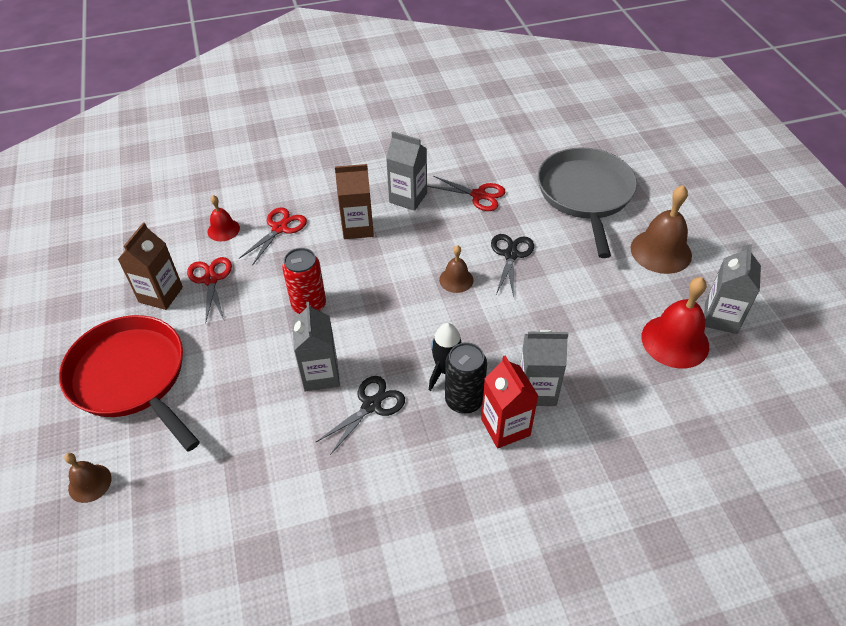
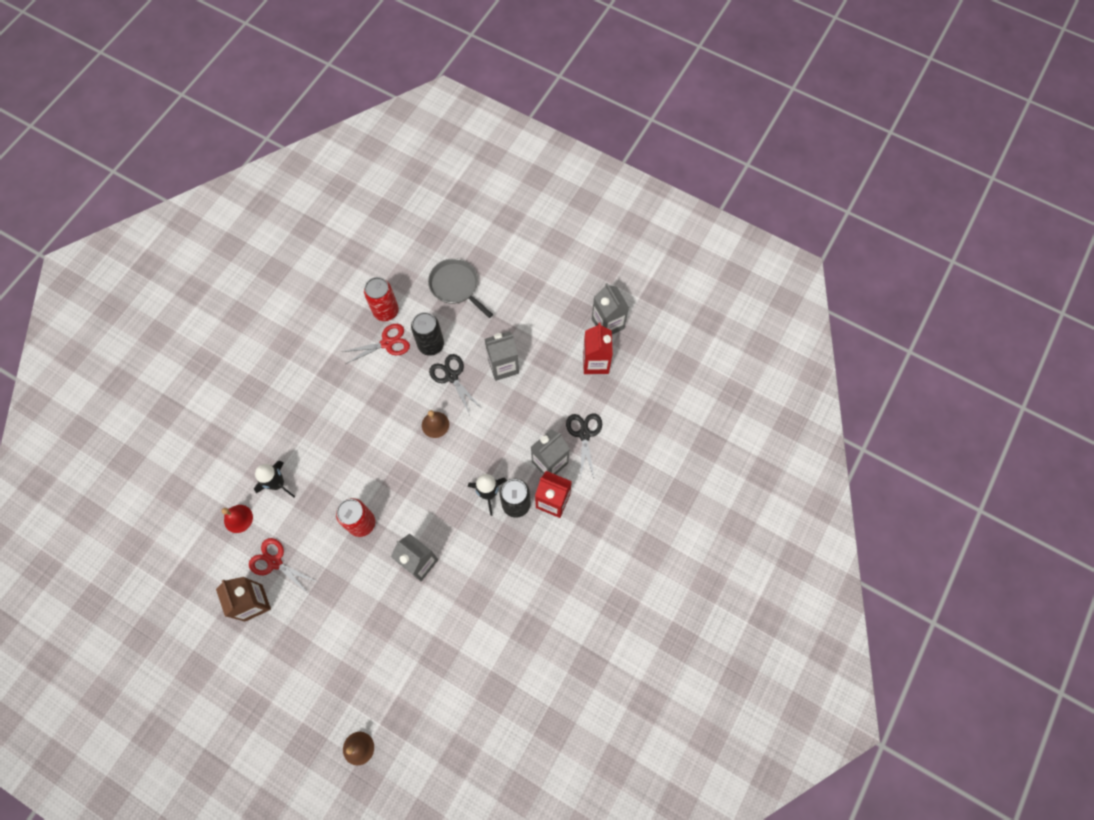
camera: 45 degrees left, 20 degrees up
red pan [59,315,200,452] -> none
red scissors [239,208,307,266] -> black rocket [254,461,295,497]
black scissors [316,376,405,455] -> black scissors moved to [566,413,602,478]
brown carton [335,164,374,239] -> none
grey carton [386,131,427,211] -> grey carton moved to [485,331,519,381]
grey pan [538,147,637,258] -> grey pan [428,258,493,318], size x0.60
brown bell [630,185,692,274] -> none
red bell [641,277,709,369] -> red carton [583,323,613,374]
none -> red can [364,277,399,321]
none -> black can [411,312,444,356]

